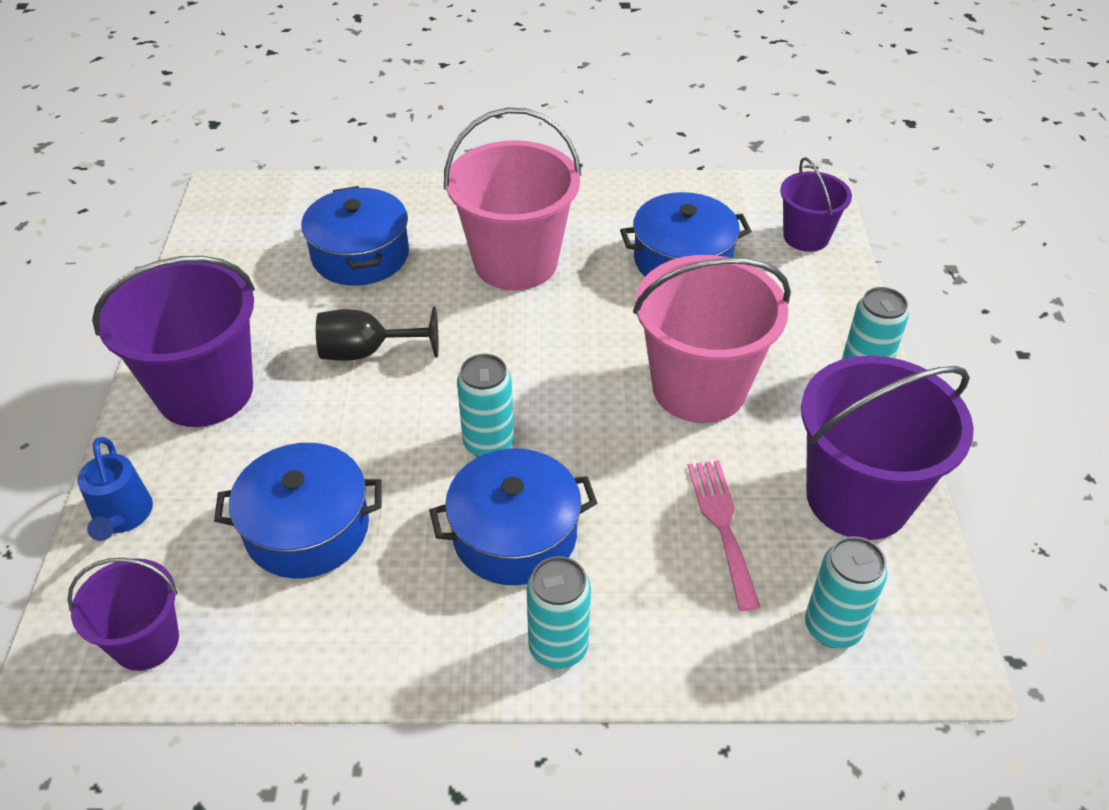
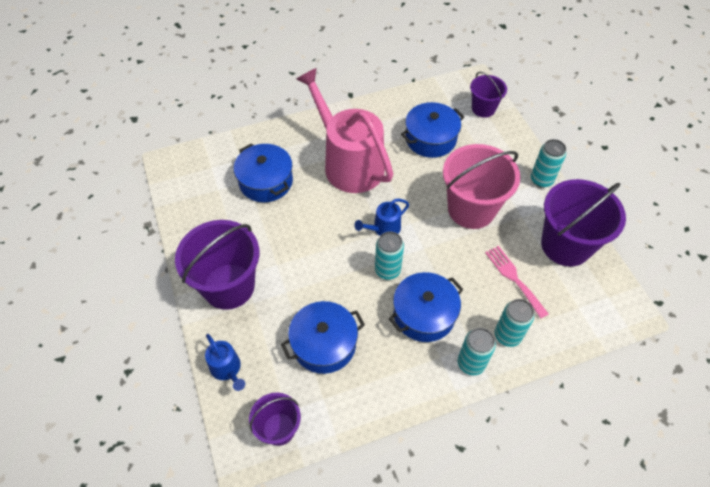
camera: 20 degrees left, 10 degrees up
black goblet [316,307,439,361] -> none
pink bucket [444,108,581,290] -> pink watering can [296,68,393,193]
turquoise can [805,536,887,648] -> turquoise can moved to [495,299,534,347]
none -> blue watering can [354,199,409,236]

